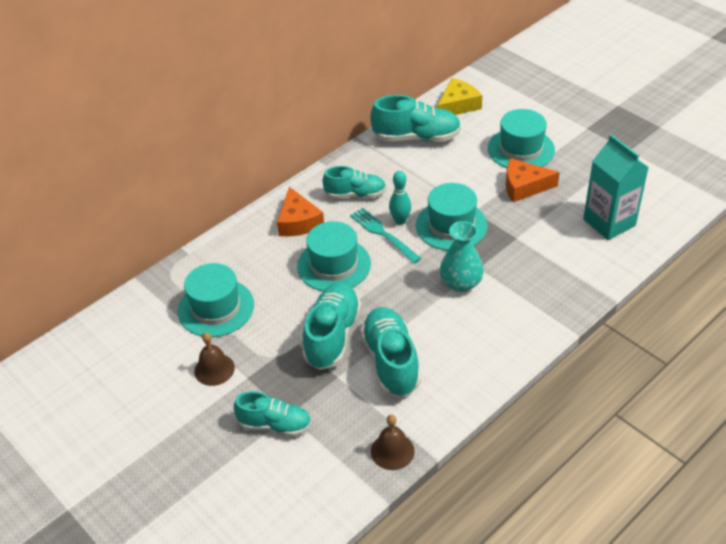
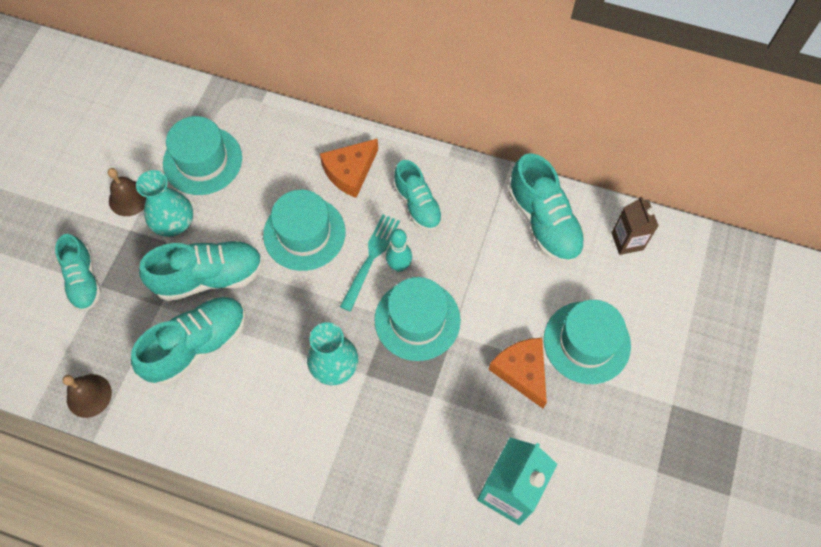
camera: 60 degrees right, 20 degrees up
yellow cheese [437,78,482,115] -> brown carton [611,196,659,255]
none -> turquoise vase [136,170,193,237]

